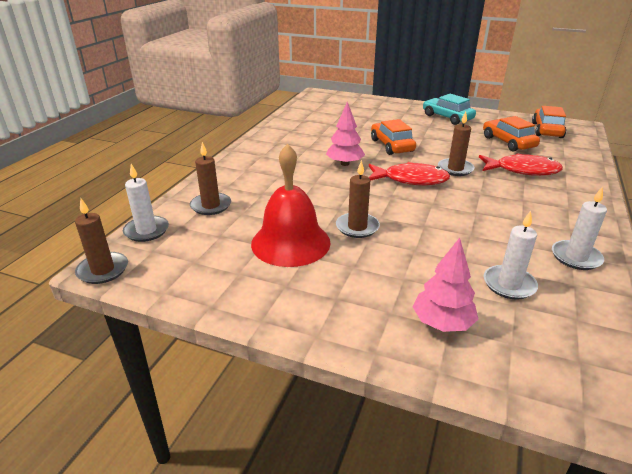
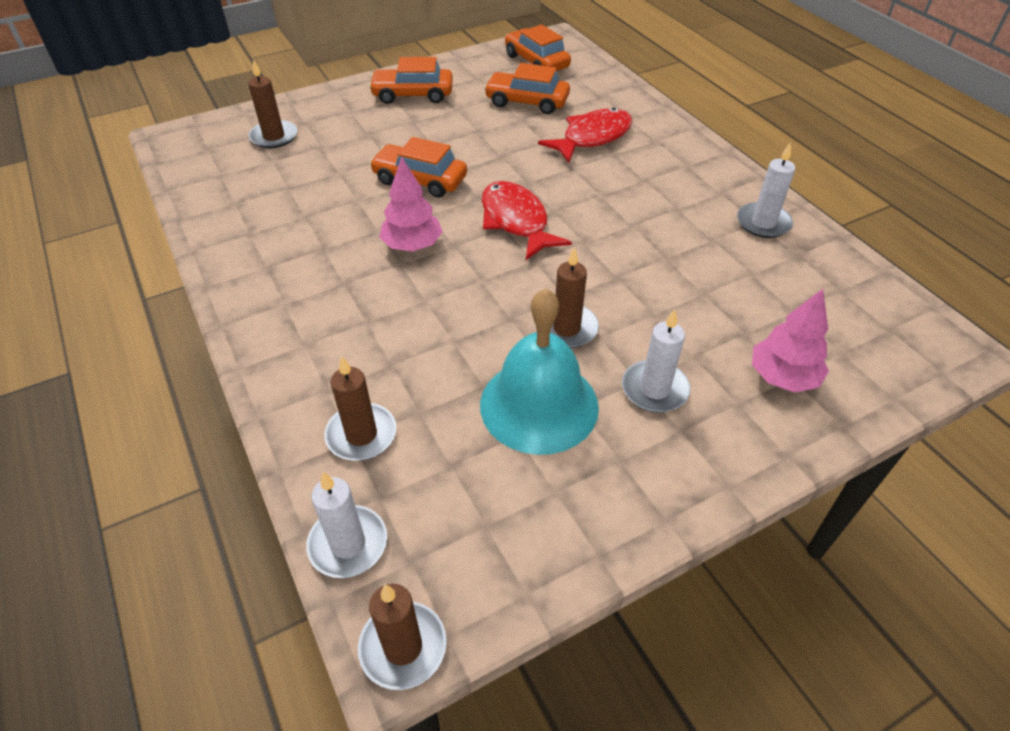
camera: 50 degrees left, 15 degrees up
red bell [251,144,331,267] -> turquoise bell [480,289,599,455]
red fish [369,162,450,185] -> red fish turned 75 degrees counterclockwise [482,181,572,260]
turquoise car [423,94,476,125] -> orange car [369,57,453,104]
brown candle [438,111,475,176] -> brown candle moved to [248,60,297,149]
white candle [484,211,538,300] -> white candle moved to [622,309,690,413]

